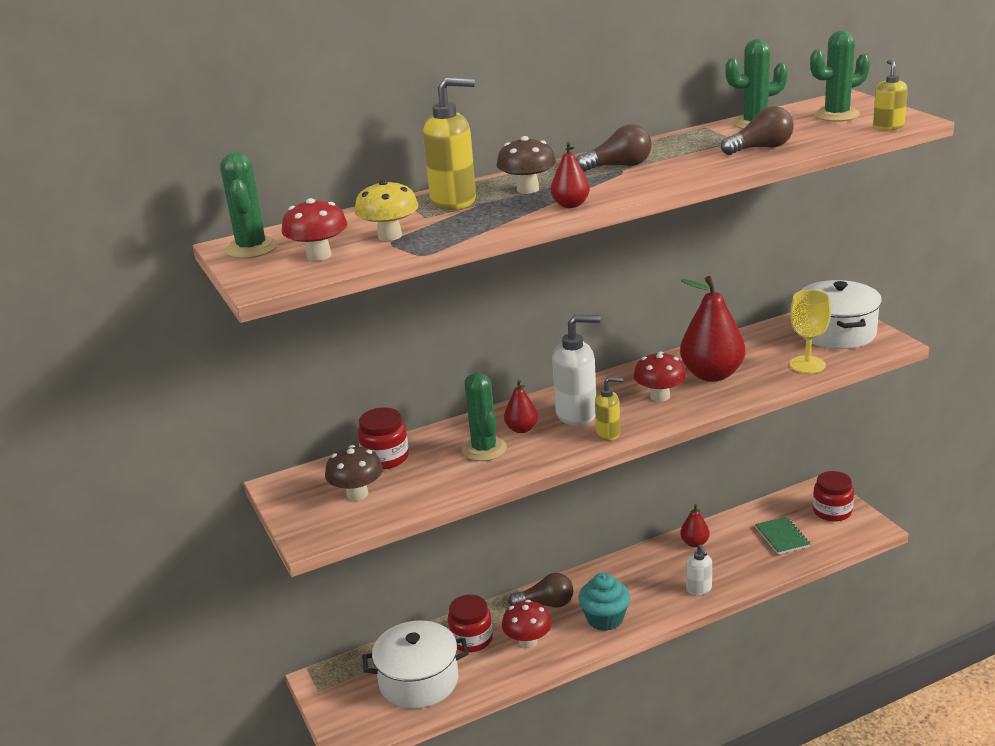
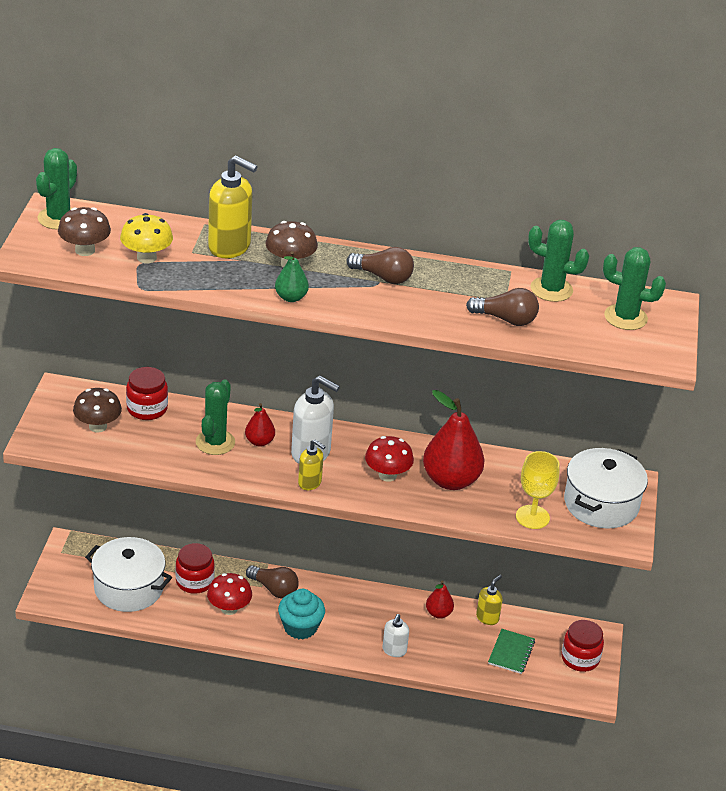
camera: 30 degrees right, 10 degrees up
red mushroom [282,198,347,261] -> brown mushroom [58,207,111,256]
red pear [551,142,590,208] -> green pear [275,251,309,302]
yellow soap dispenser [873,60,908,130] -> yellow soap dispenser moved to [476,575,503,625]

